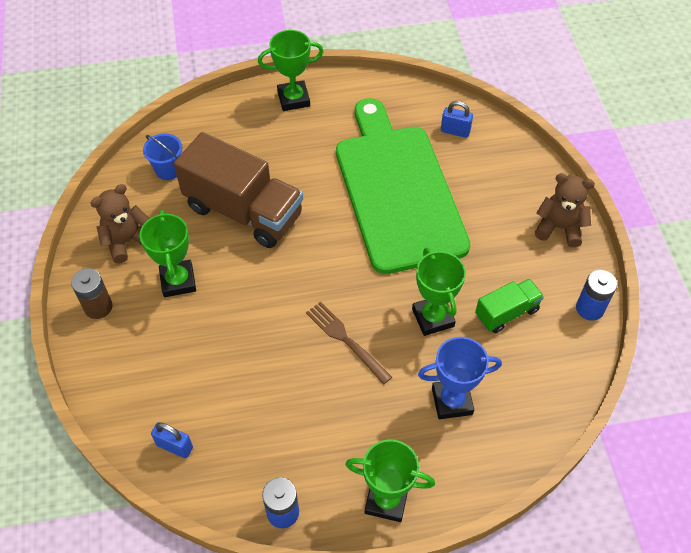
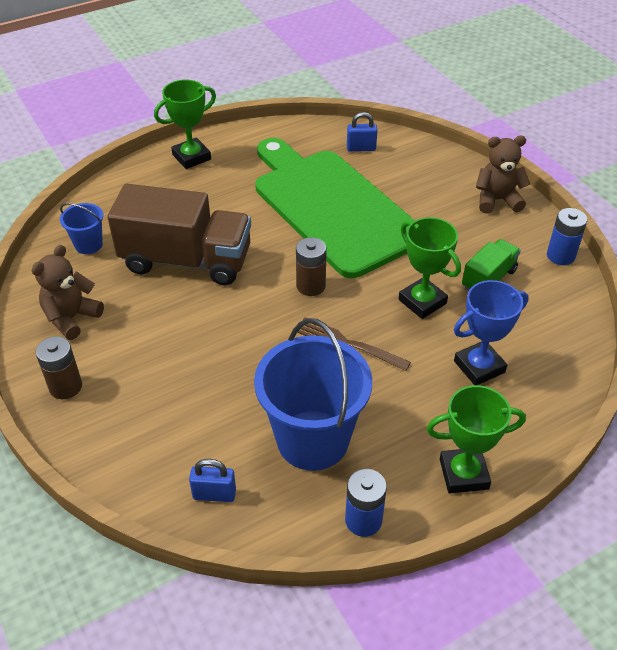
camera: 20 degrees left, 10 degrees down
green trophy [140,210,196,297] -> none
none -> blue bucket [254,318,372,471]
none -> brown battery [296,237,326,296]

